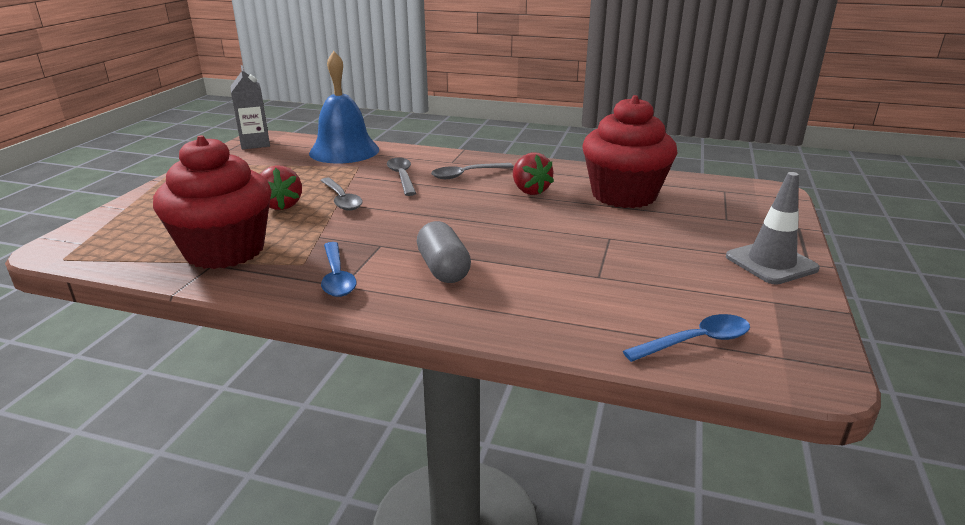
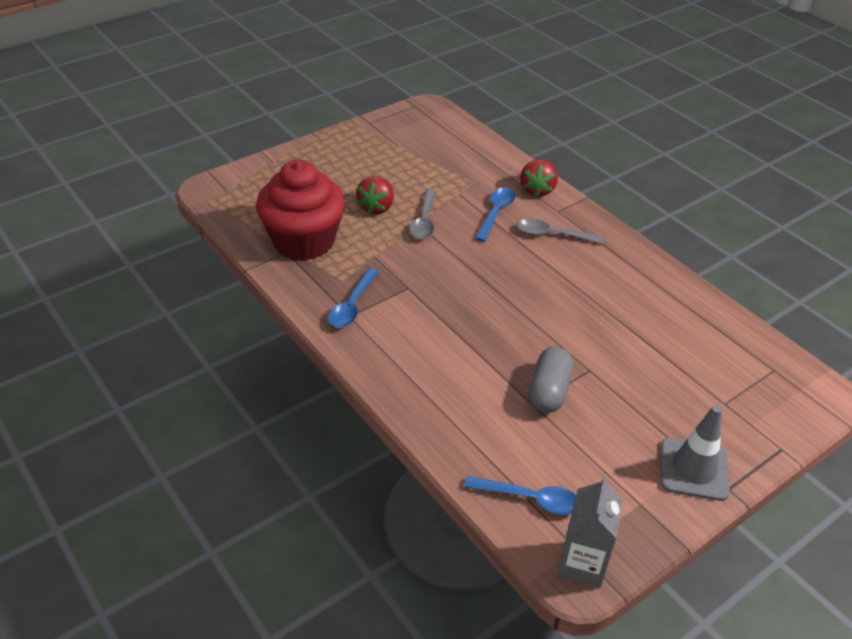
camera: 35 degrees right, 15 degrees up
grey carton [231,65,270,150] -> grey carton moved to [558,476,623,588]
blue bell [309,51,379,164] -> none
grey spoon [387,158,416,196] -> blue spoon [475,188,515,242]
grey capsule [417,221,471,283] -> grey capsule moved to [528,347,573,413]
red strawberry [513,153,554,195] -> red strawberry moved to [520,159,558,197]
red cupcake [582,95,677,208] -> none

